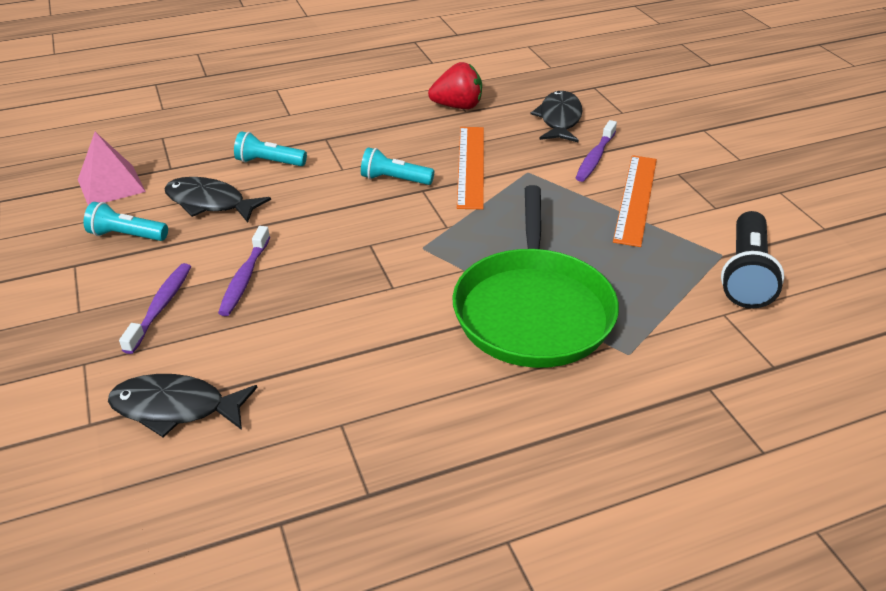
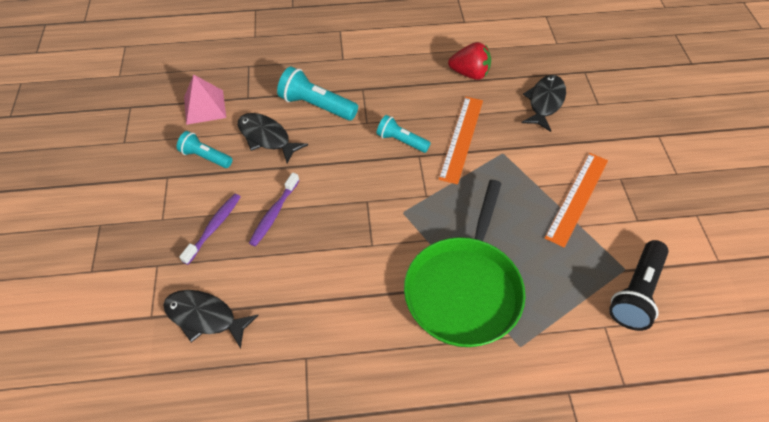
camera: 15 degrees right, 15 degrees up
turquoise flashlight [234,131,307,166] -> turquoise flashlight [277,66,358,121], size x1.55
purple toothbrush [576,120,617,182] -> none

